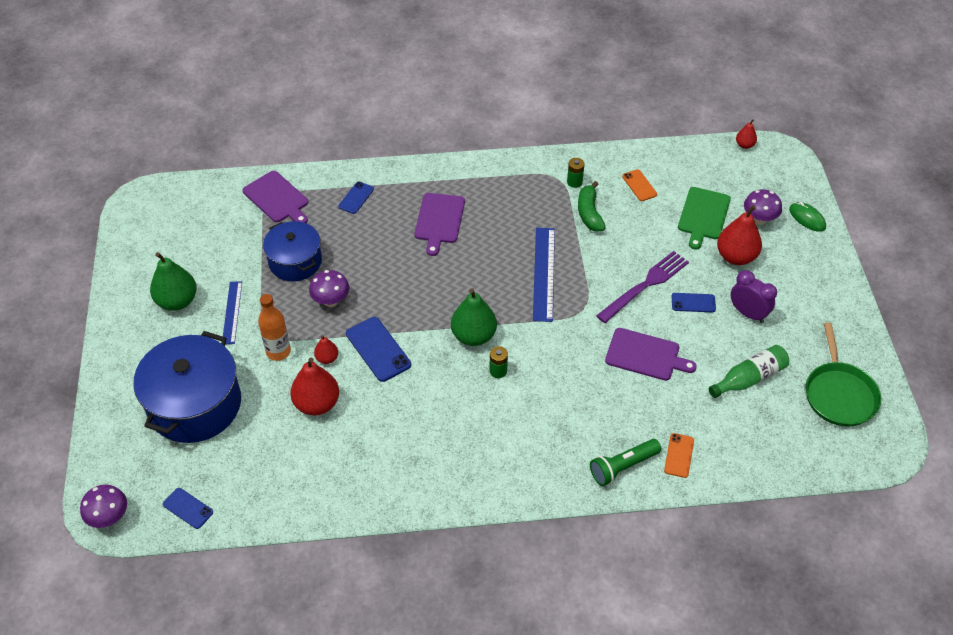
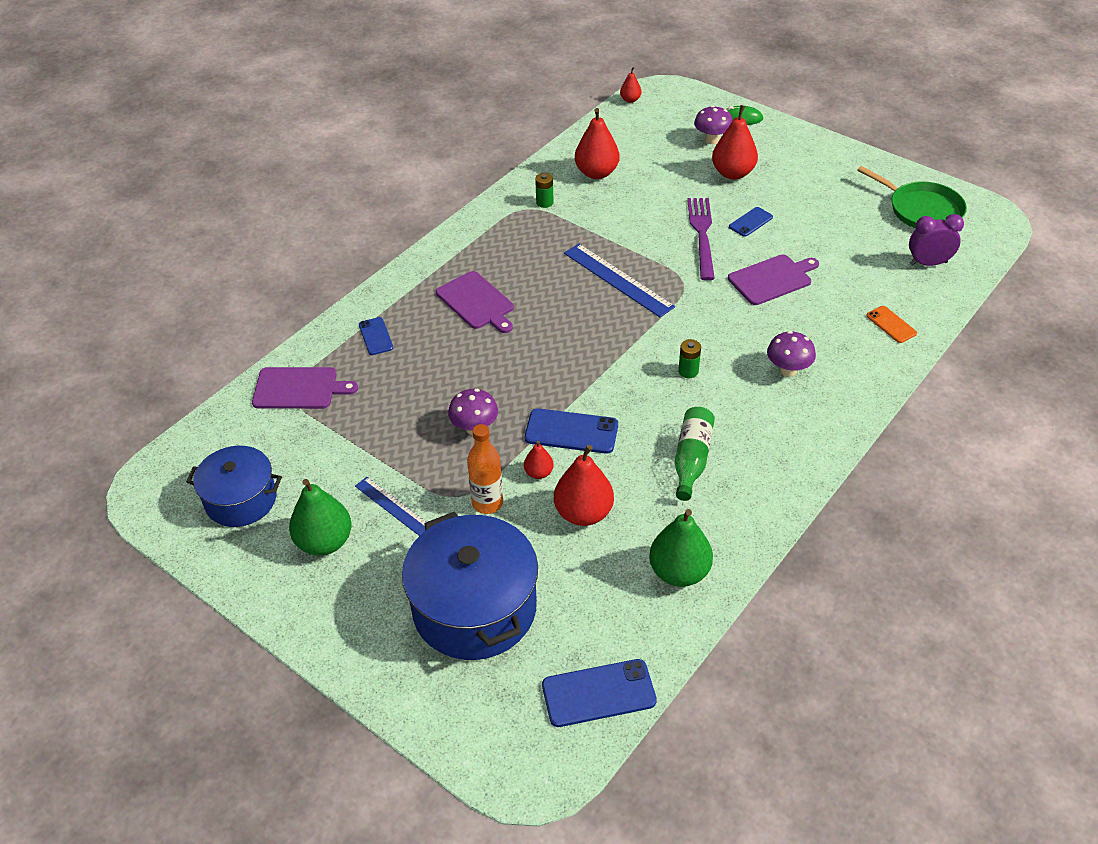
camera: 45 degrees left, 5 degrees down
purple mushroom [80,485,127,528] -> purple mushroom moved to [767,331,816,377]
blue phone [163,488,213,529] -> blue phone [542,659,657,727], size x1.66
blue pot [263,221,322,282] -> blue pot moved to [186,446,282,527]
green pear [451,289,497,346] -> green pear moved to [649,509,713,587]
green banana [578,181,606,232] -> none
green flashlight [590,439,661,486] -> none
orange phone [622,169,657,201] -> red pear [575,108,620,179]
green cutting board [678,187,731,250] -> none
green bottle [709,345,789,398] -> green bottle moved to [675,407,715,501]
purple clock [731,270,777,323] -> purple clock moved to [909,214,964,266]

